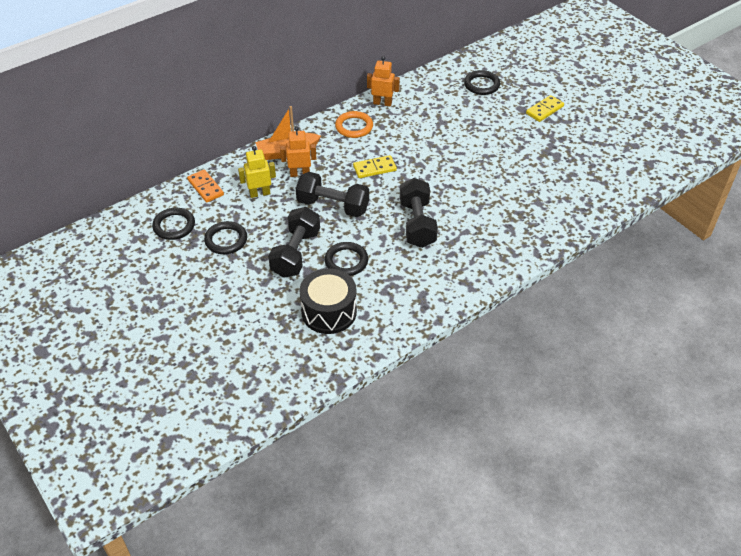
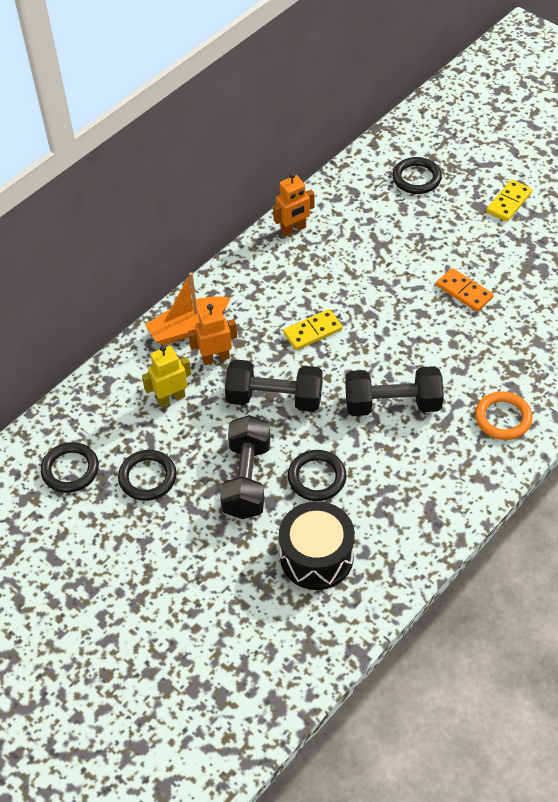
camera: 10 degrees left, 5 degrees up
orange domino [187,169,224,203] -> orange domino moved to [436,268,493,312]
orange ring [335,111,373,138] -> orange ring moved to [475,391,533,440]
orange robot [367,56,400,106] -> orange robot turned 150 degrees clockwise [273,173,314,237]
black dumbbell [400,178,438,248] -> black dumbbell turned 75 degrees counterclockwise [345,366,444,416]

